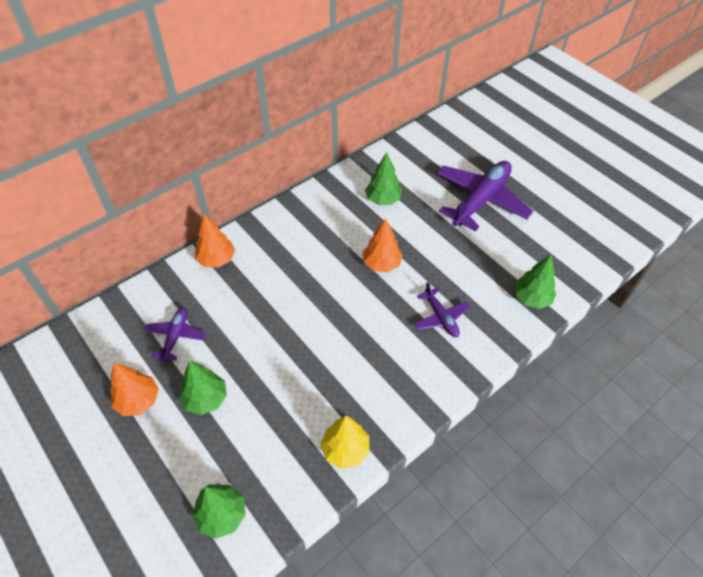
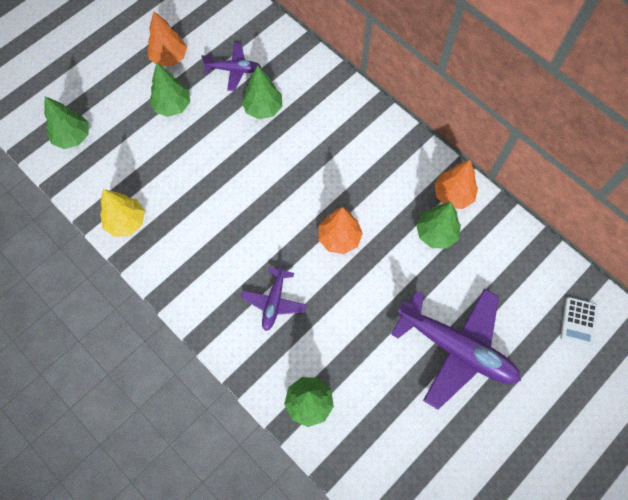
camera: 85 degrees right, 15 degrees up
orange tree [195,214,235,268] -> orange tree moved to [434,160,478,209]
purple plane [414,282,470,337] -> purple plane turned 45 degrees counterclockwise [241,263,306,331]
none -> green tree [242,65,282,119]
none -> white calculator [560,297,598,348]

